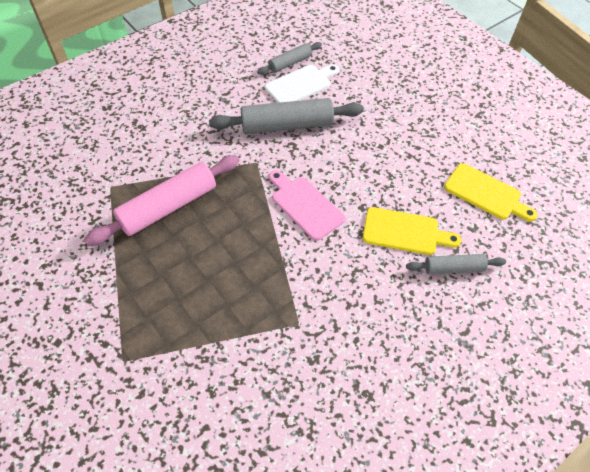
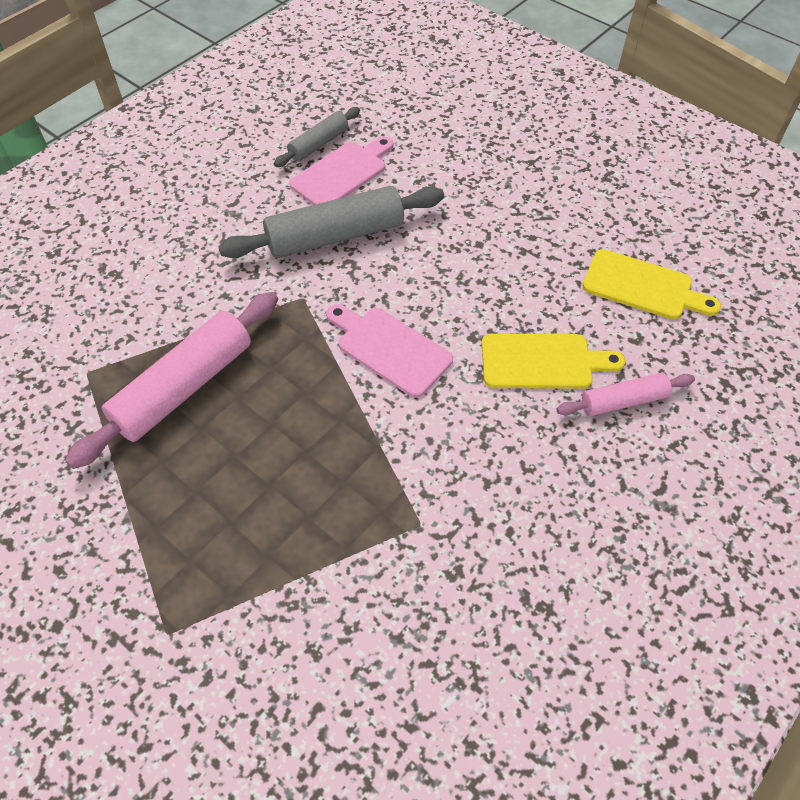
camera: 10 degrees left, 0 degrees up
white cutting board [265,64,339,103] -> pink cutting board [289,136,393,205]
grey rolling pin [406,254,506,274] -> pink rolling pin [557,373,695,416]

